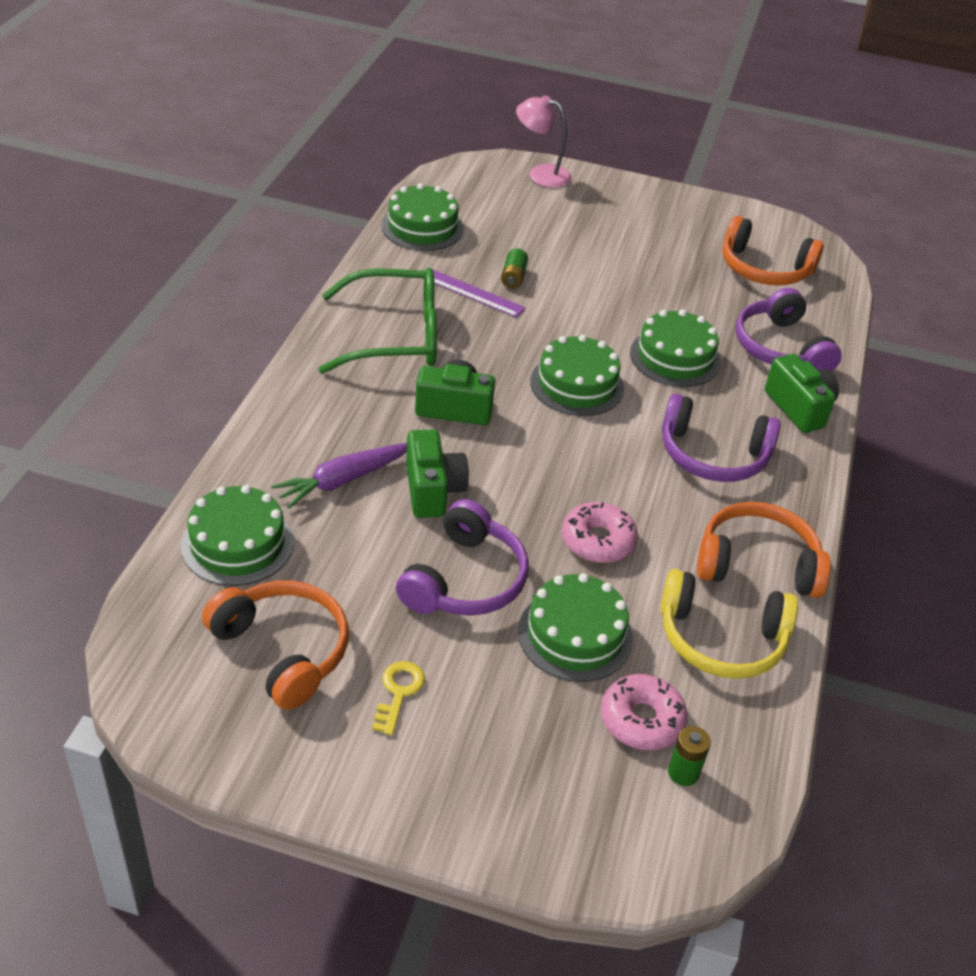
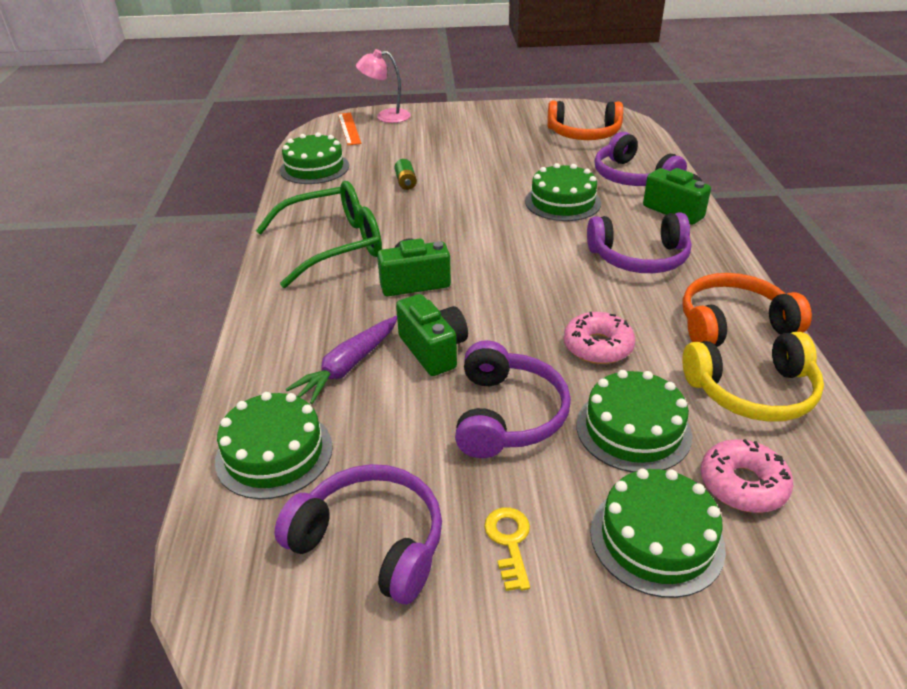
camera: 15 degrees left, 5 degrees down
orange headphones [202,580,349,710] -> purple headphones [274,464,442,604]
purple ruler [422,269,526,317] -> none
green cake [530,335,624,416] -> green cake moved to [590,468,726,598]
green battery [668,726,711,786] -> none
none -> orange ruler [338,113,361,145]

